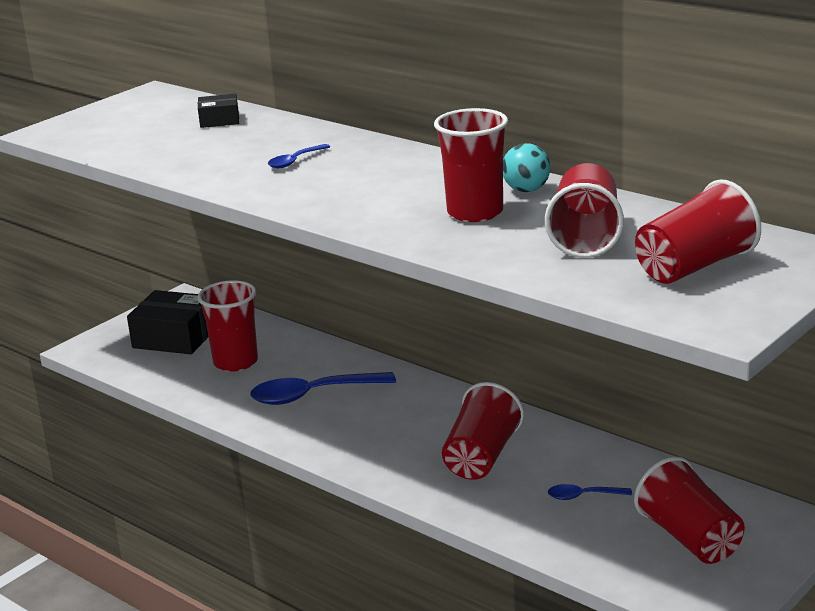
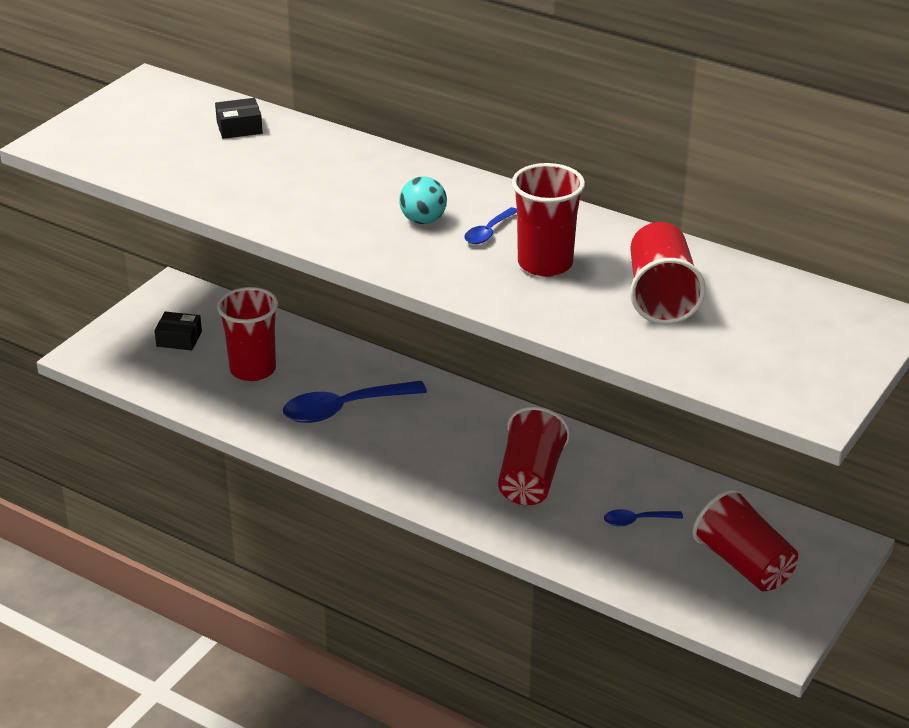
camera: 10 degrees left, 10 degrees up
black box [127,290,208,354] -> black box [154,312,202,350], size x0.54
blue spoon [268,144,330,168] -> blue spoon moved to [465,207,517,244]
turquoise ball [503,143,550,192] -> turquoise ball moved to [399,176,447,224]
red cup [635,179,761,284] -> none

